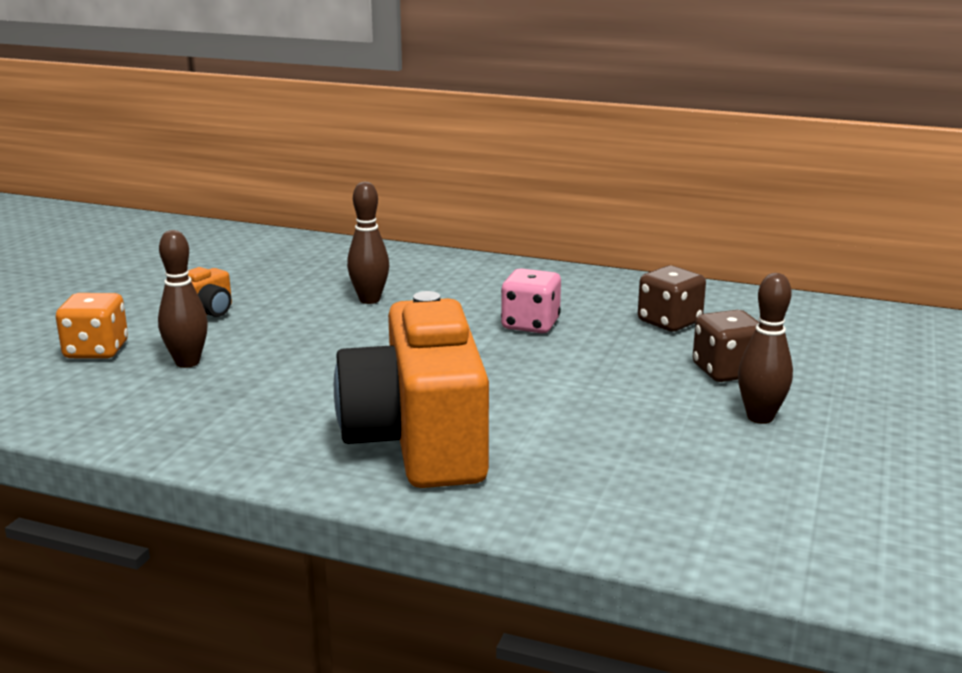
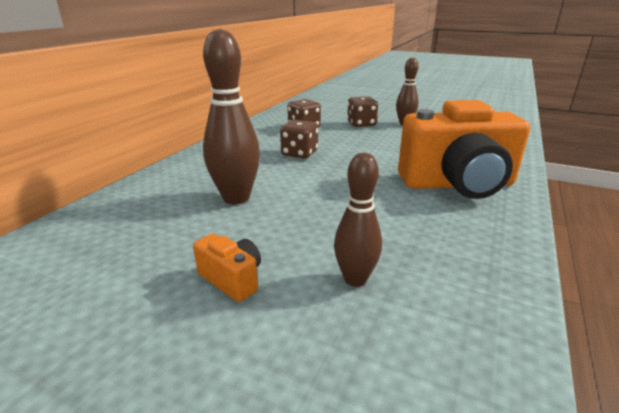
camera: 85 degrees left, 5 degrees up
orange dice [56,293,128,359] -> none
brown bowling pin [347,182,389,304] -> brown bowling pin [203,29,260,204], size x1.60
pink dice [501,268,561,333] -> brown dice [280,120,318,159]

